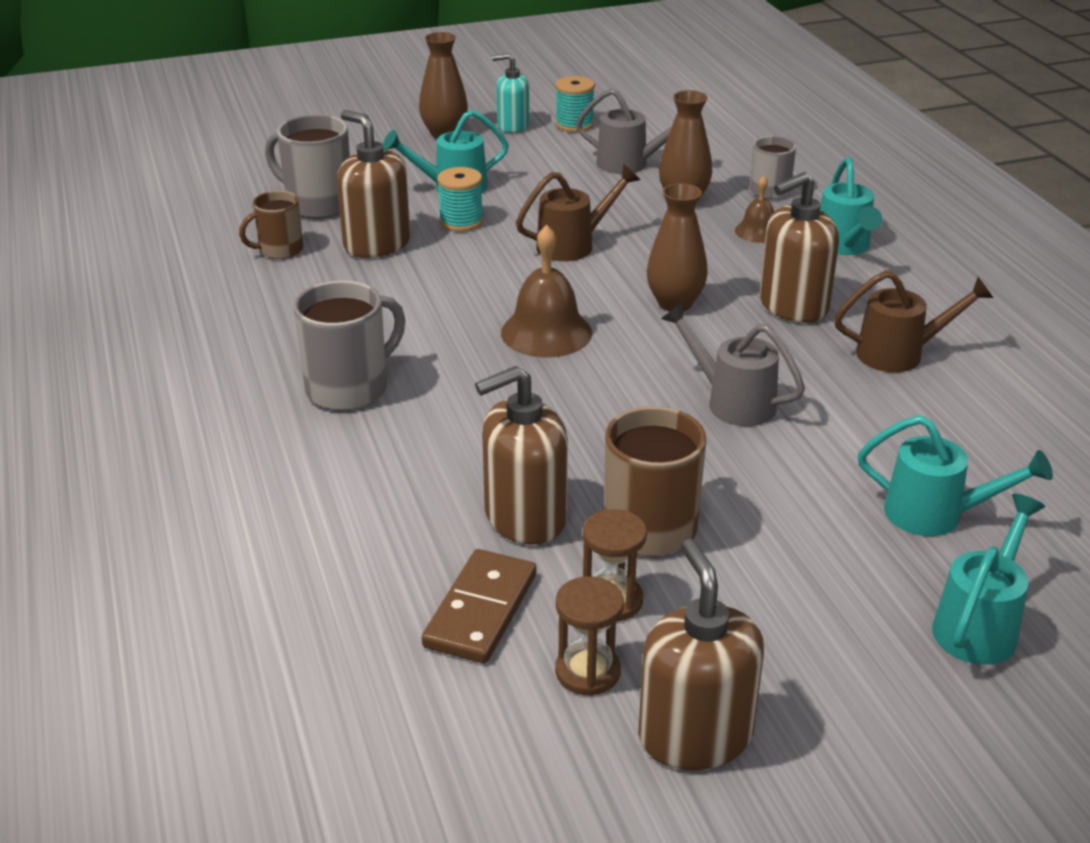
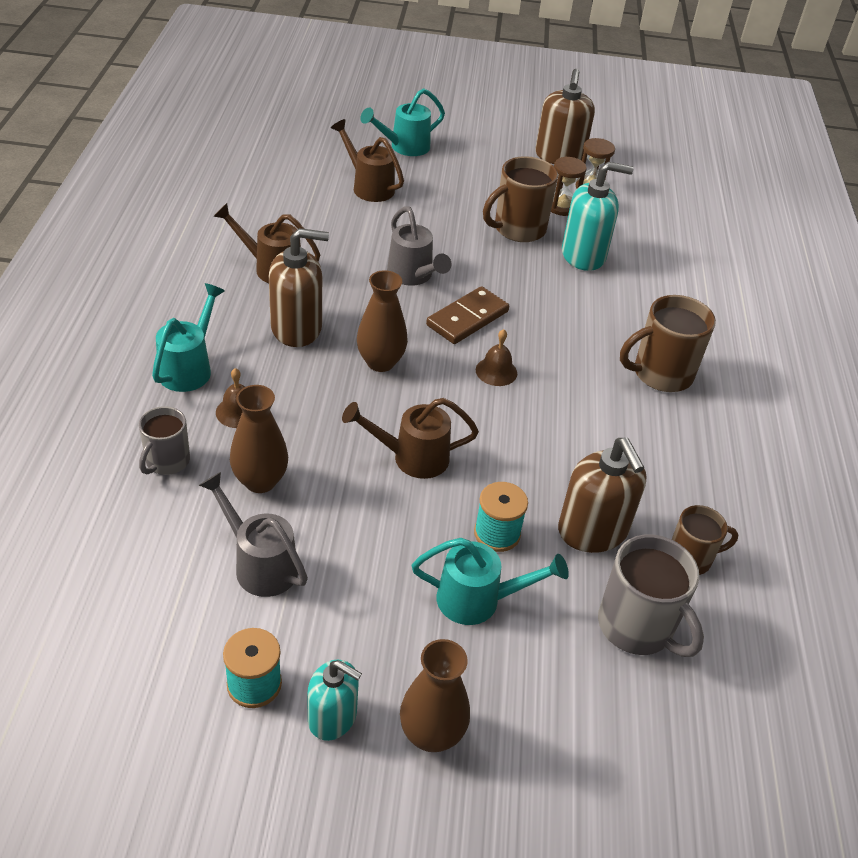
camera: 160 degrees left, 10 degrees up
grey mug [293,280,405,411] -> brown mug [620,295,716,392]
brown domino [422,549,536,663] -> brown domino moved to [426,286,509,344]
brown soap dispenser [475,366,568,545] -> turquoise soap dispenser [562,162,634,271]
brown bell [501,225,592,357] -> brown bell [476,329,517,386], size x0.57
turquoise watering can [858,415,1053,536] -> brown watering can [331,119,404,202]

